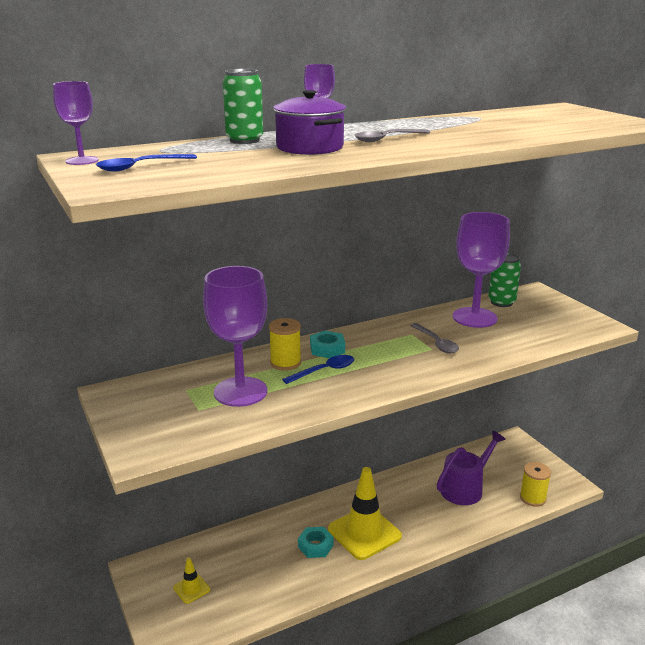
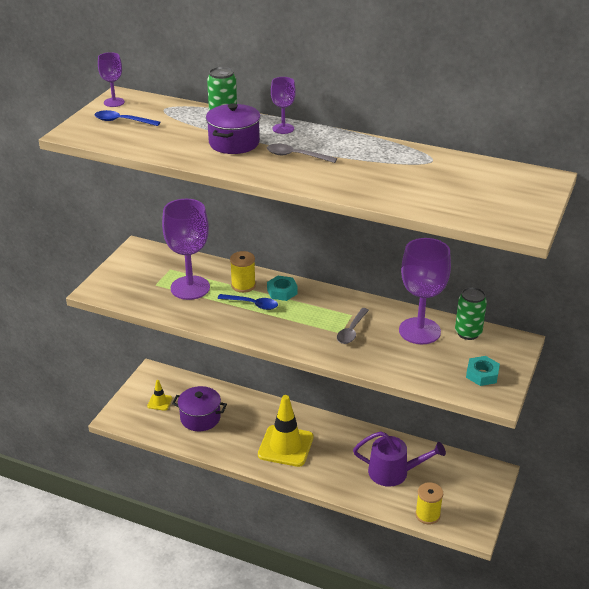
camera: 50 degrees right, 10 degrees up
turquoise nut [298,527,334,558] -> turquoise nut moved to [466,356,500,386]
none -> purple pot [172,386,227,431]

